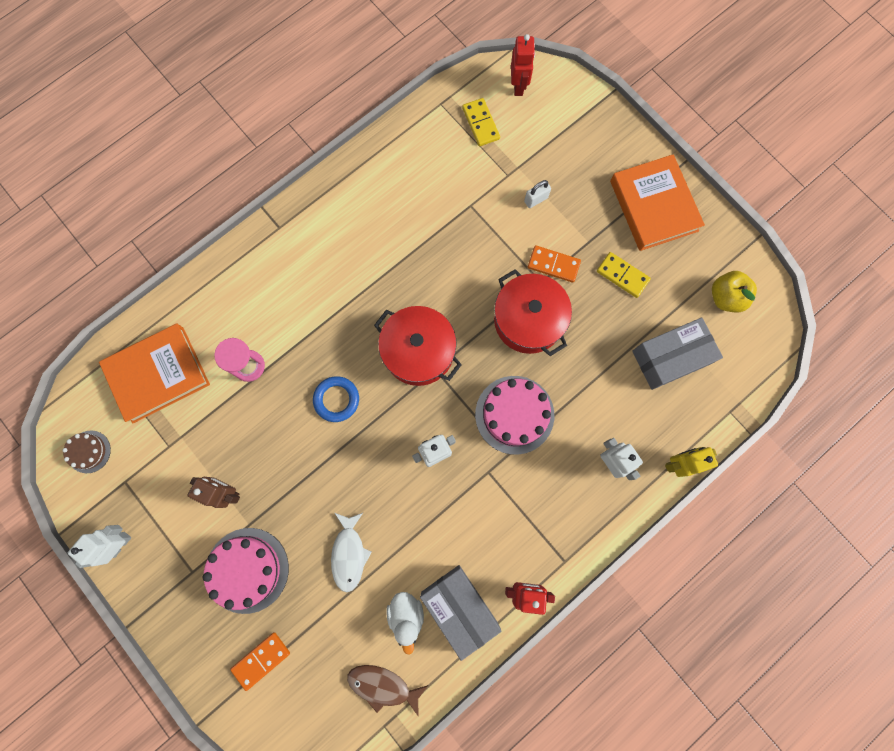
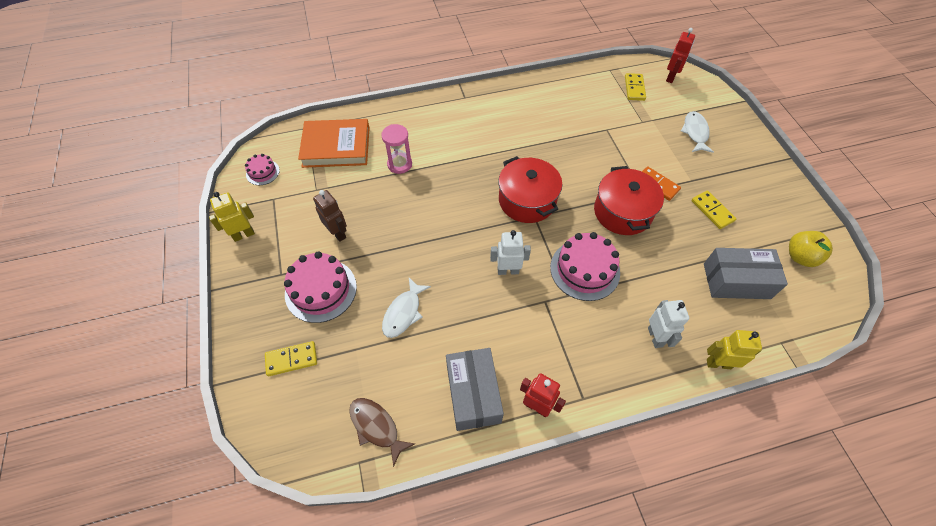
camera: 25 degrees right, 20 degrees down
brown cake [62,430,111,473] -> pink cake [245,154,280,185]
white robot [68,525,131,568] -> yellow robot [209,192,255,242]
orange domino [230,632,290,691] -> yellow domino [265,341,317,376]
blue ring [313,376,359,422] -> none
white duck [386,592,424,655] -> none
white padlock [524,180,551,208] -> none
orange book [610,154,705,251] -> none
none -> white fish [681,111,714,153]

